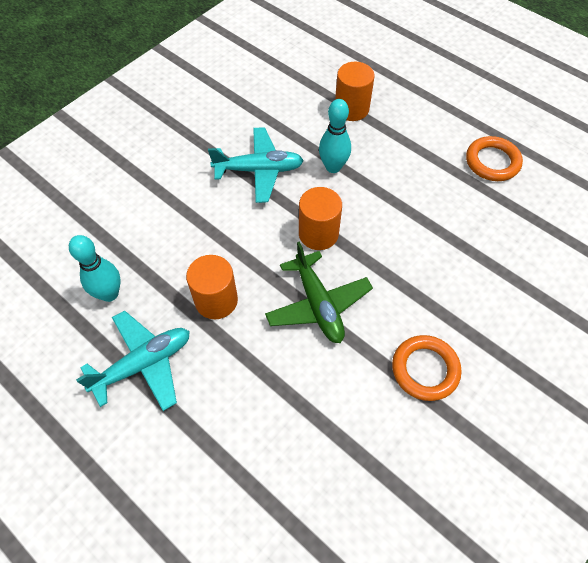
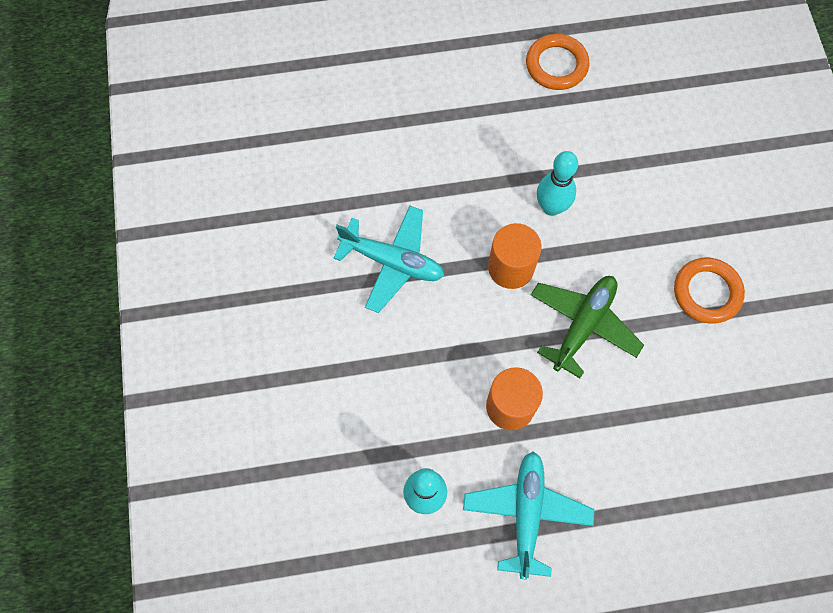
camera: 50 degrees left, 10 degrees up
turquoise plane [208,127,304,203] -> turquoise plane turned 75 degrees clockwise [334,206,444,313]
green plane [265,241,373,343] -> green plane turned 75 degrees counterclockwise [531,276,644,378]
turquoise bowling pin [319,99,351,173] -> turquoise bowling pin moved to [537,151,578,216]
orange cylinder [335,62,375,121] -> none

